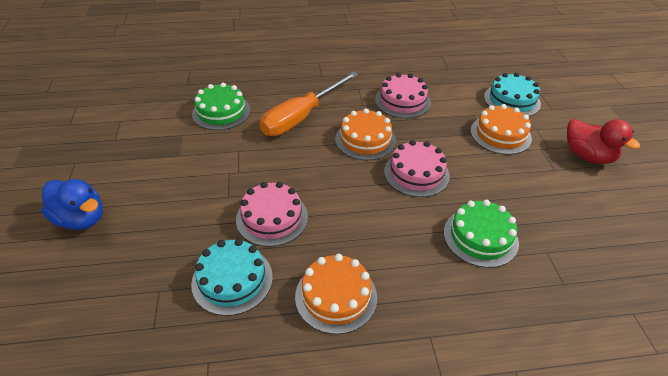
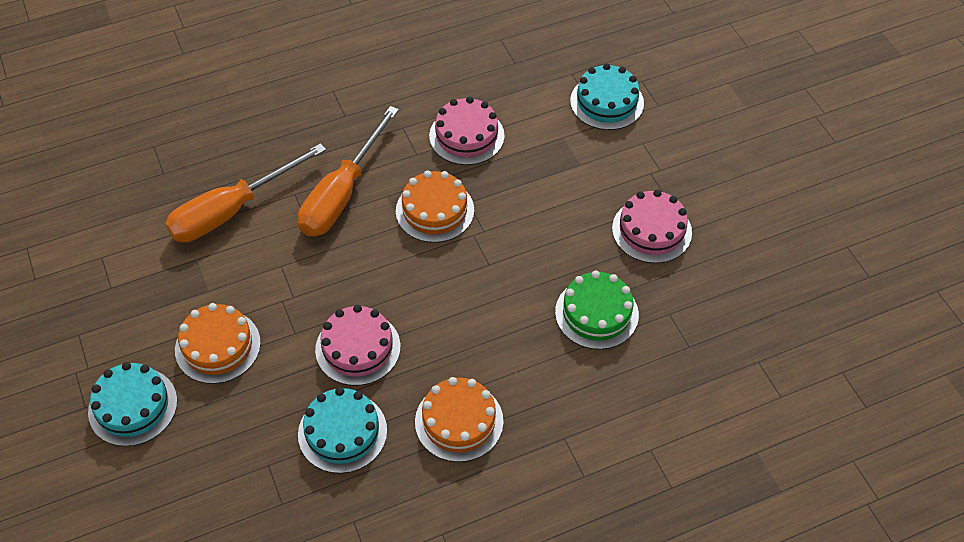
camera: 15 degrees left, 10 degrees up
blue duck [41,179,103,230] -> turquoise cake [88,362,177,447]
green cake [192,83,250,130] -> orange screwdriver [165,143,326,242]
pink cake [384,140,450,197] -> pink cake moved to [612,190,692,263]
orange cake [470,104,532,155] -> orange cake moved to [175,303,261,384]
red duck [567,119,640,164] -> none

